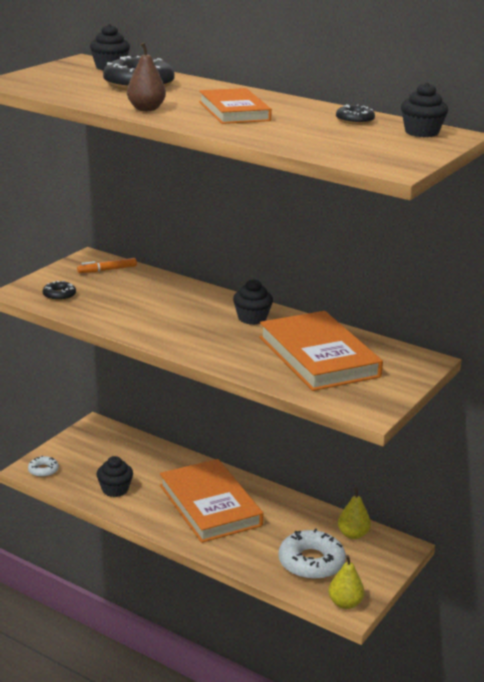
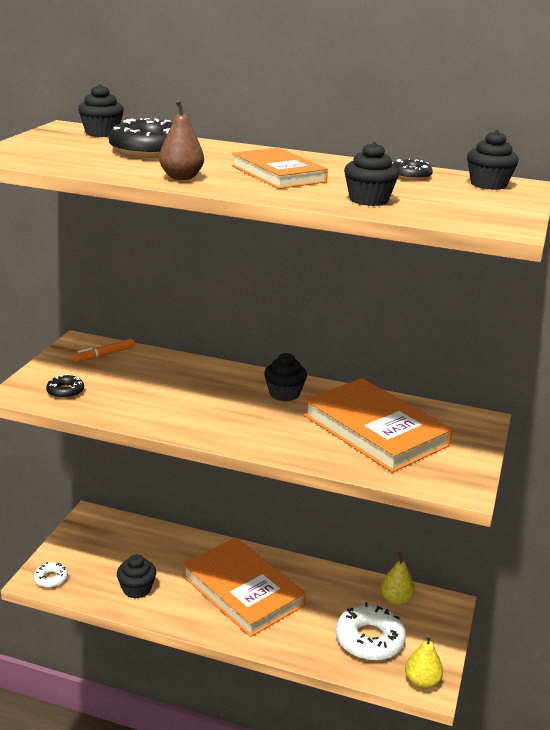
camera: 15 degrees left, 0 degrees up
none -> black cupcake [344,142,399,206]

